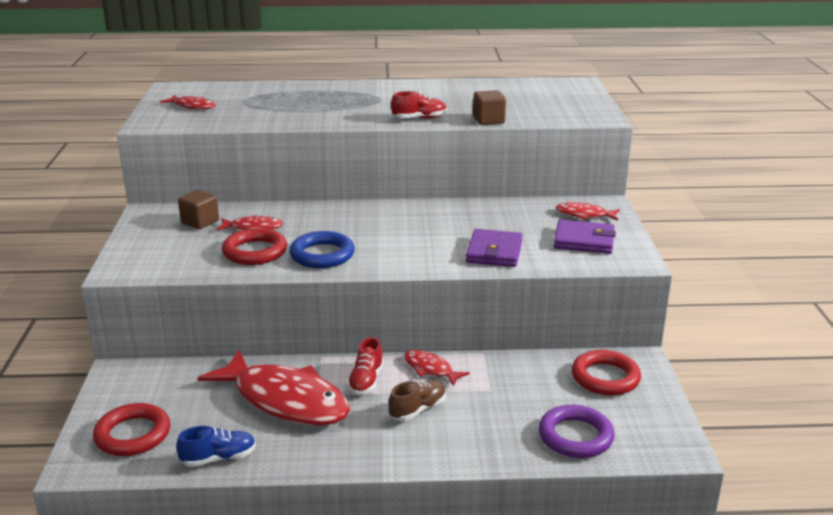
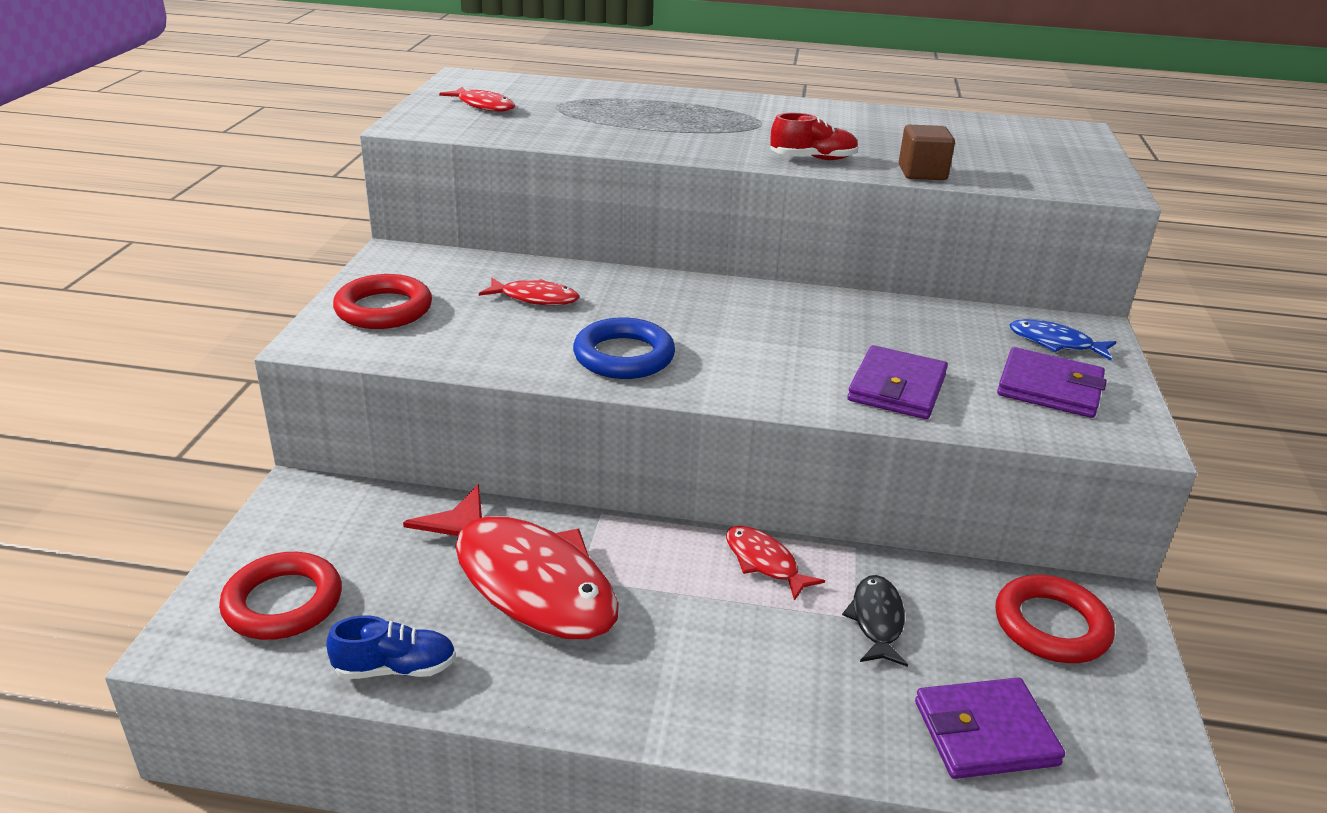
camera: 10 degrees right, 5 degrees up
brown cube [178,190,219,229] -> none
red ring [222,228,287,265] -> red ring moved to [333,274,432,329]
red shoe [347,337,384,395] -> none
brown shoe [388,380,446,421] -> none
purple ring [539,405,614,458] -> purple wallet [915,677,1065,779]
red fish [556,202,620,221] -> blue fish [1009,319,1116,360]
none -> black fish [842,575,908,667]

